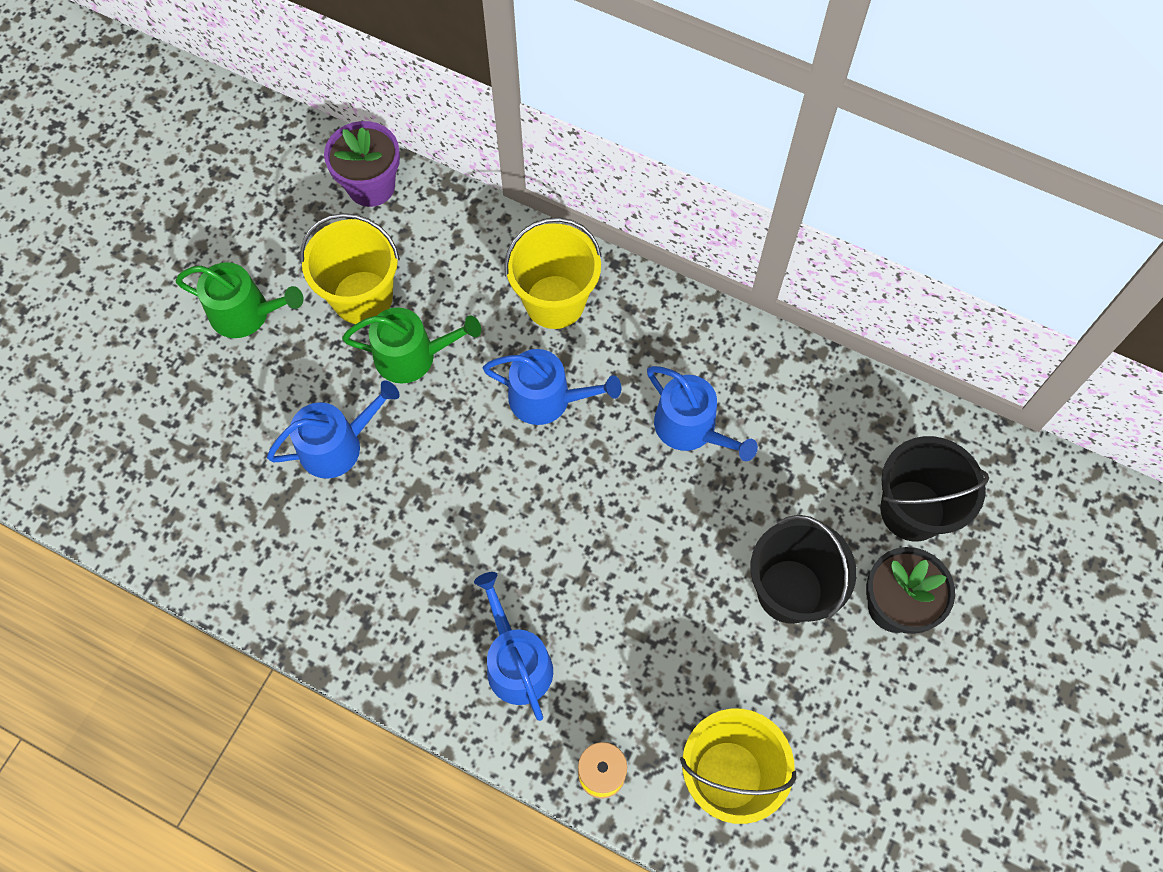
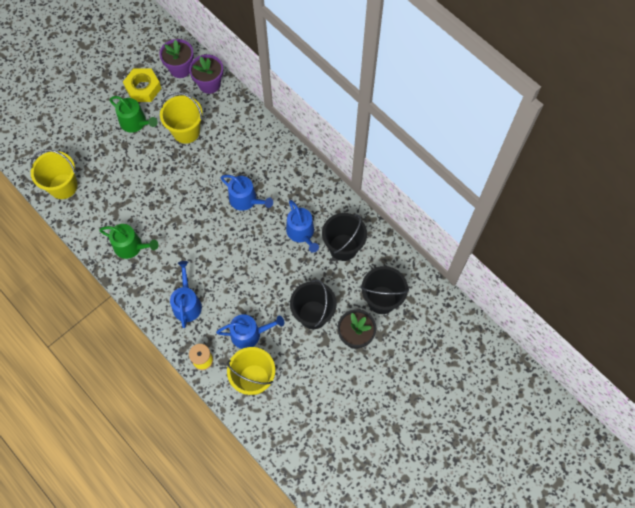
camera: 20 degrees right, 0 degrees up
blue watering can [267,380,400,479] -> blue watering can moved to [216,314,284,349]
green watering can [342,307,481,384] -> green watering can moved to [99,224,158,259]
yellow bucket [504,217,602,329] -> yellow bucket moved to [30,149,78,199]
none -> yellow nut [123,68,162,102]
none -> purple flower pot [159,39,194,78]
none -> black bucket [322,213,367,261]

